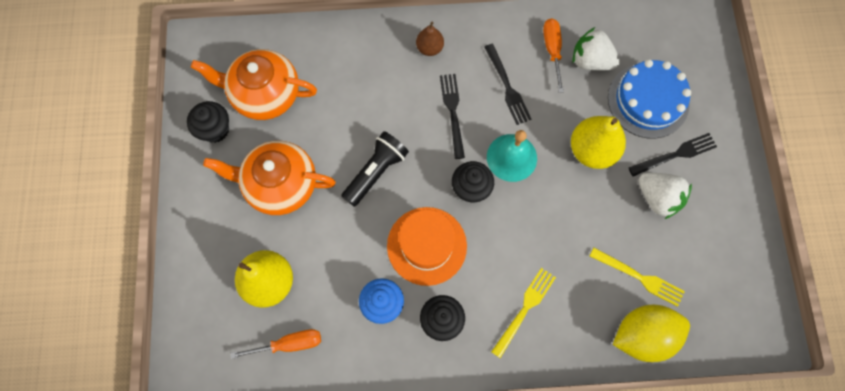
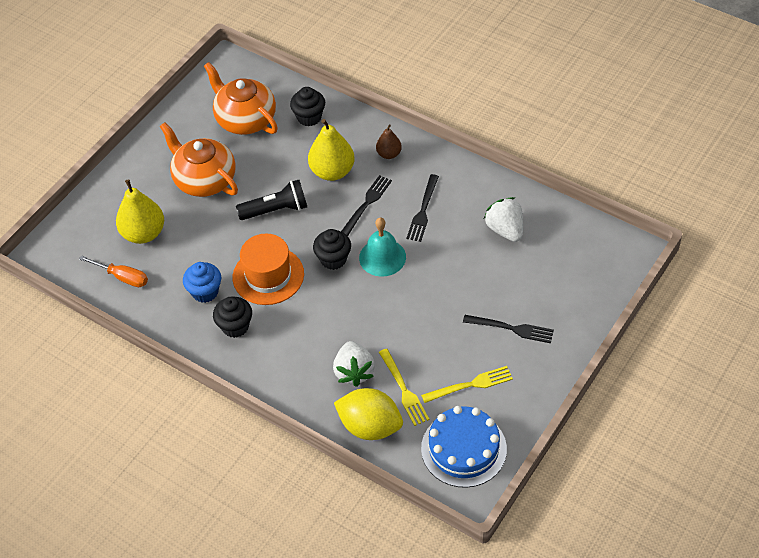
camera: 40 degrees right, 20 degrees down
black cupcake [187,101,229,143] -> black cupcake moved to [290,87,325,126]
yellow fork [491,268,556,358] -> yellow fork moved to [421,366,513,403]
orange screwdriver [543,18,564,93] -> none
yellow pear [571,116,626,169] -> yellow pear moved to [308,119,355,181]
blue cake [608,59,691,139] -> blue cake moved to [421,406,507,488]
white strawberry [639,173,692,219] -> white strawberry moved to [333,341,375,387]

